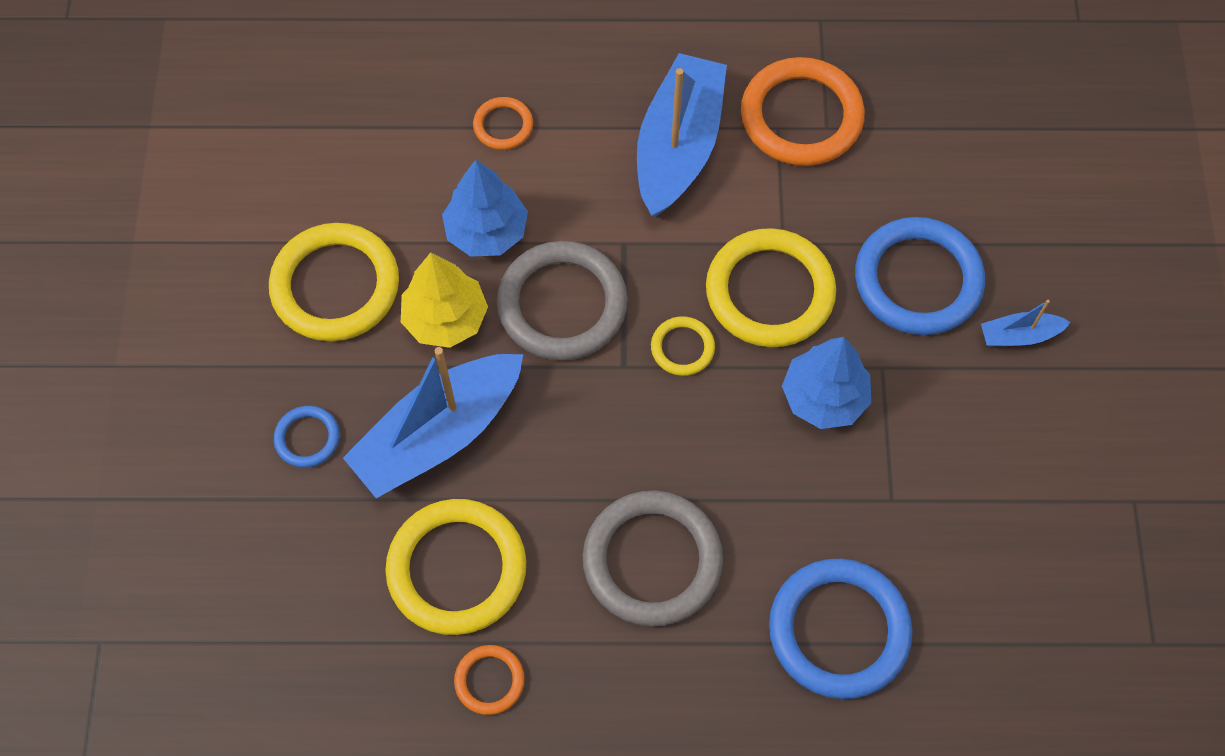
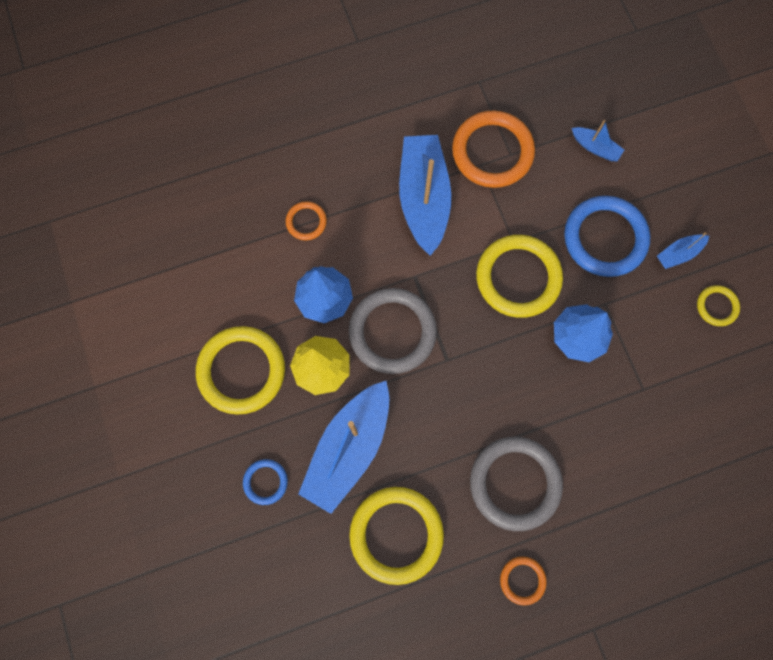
camera: 20 degrees left, 10 degrees up
orange ring [454,645,525,715] -> orange ring moved to [500,556,547,605]
yellow ring [651,316,715,376] -> yellow ring moved to [697,285,740,326]
blue ring [769,559,913,699] -> none
none -> blue boat [572,120,624,161]

